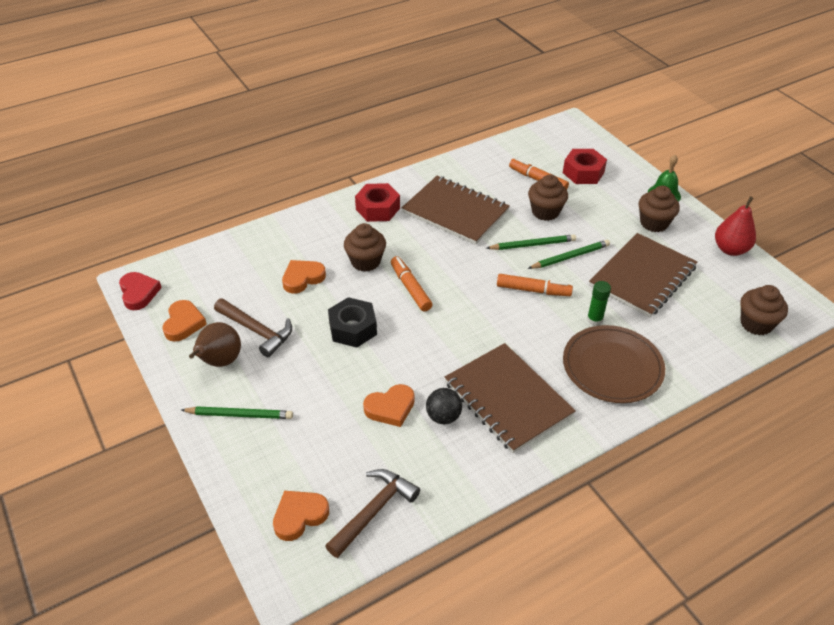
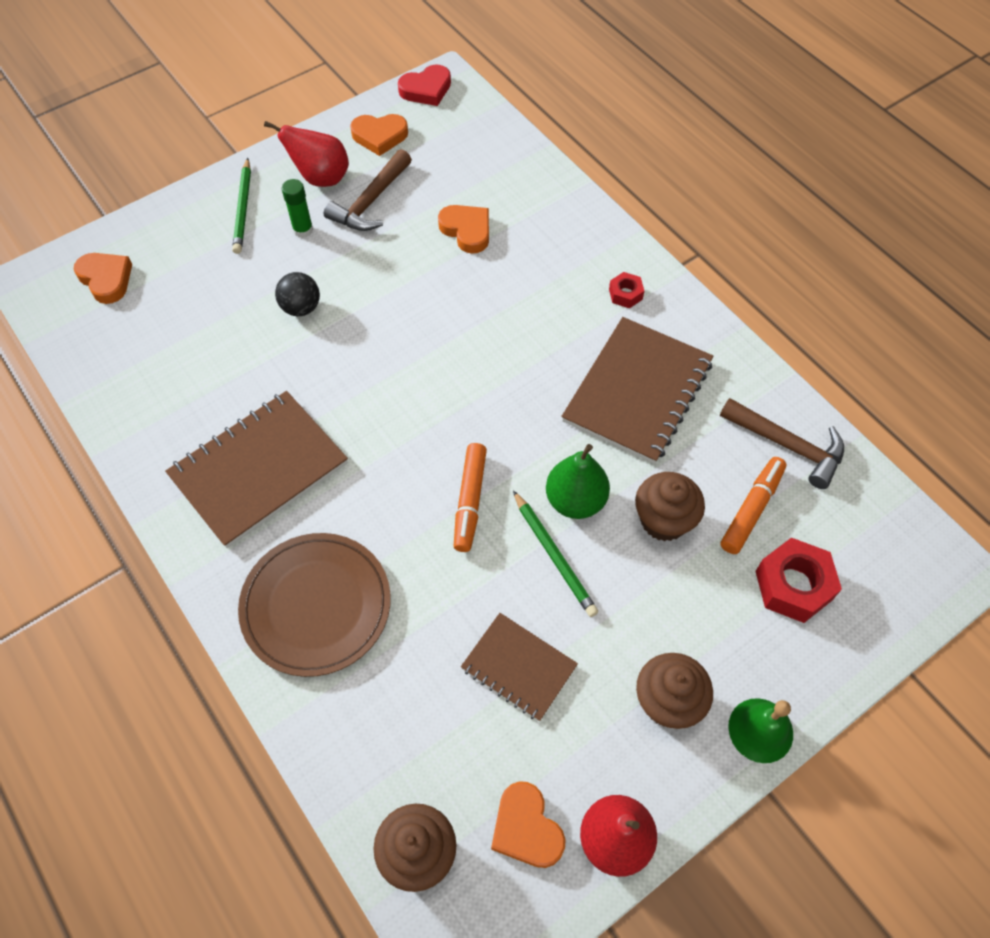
camera: 85 degrees right, 15 degrees up
brown pear [189,322,241,367] -> red pear [264,121,349,187]
brown hammer [325,469,420,558] -> brown hammer moved to [720,398,844,489]
black nut [328,297,377,348] -> none
brown cupcake [344,223,386,272] -> none
red nut [355,183,400,222] -> red nut [609,272,644,308], size x0.53
orange heart [363,384,415,427] -> orange heart moved to [491,781,566,868]
orange marker [391,256,432,312] -> none
black ball [426,388,462,424] -> black ball moved to [275,272,320,316]
green pencil [486,235,576,250] -> green pear [546,444,610,519]
green glue stick [587,281,611,326] -> green glue stick moved to [282,179,313,238]
brown notebook [589,233,697,317] -> brown notebook [461,613,578,721], size x0.58

